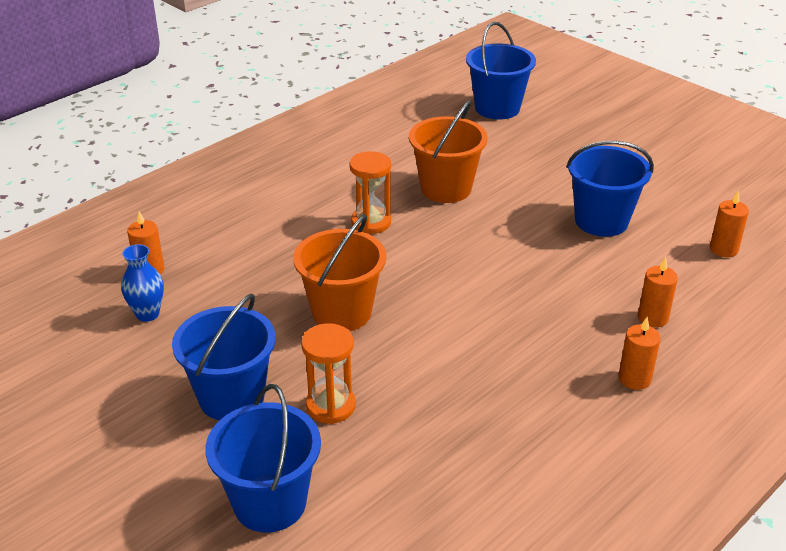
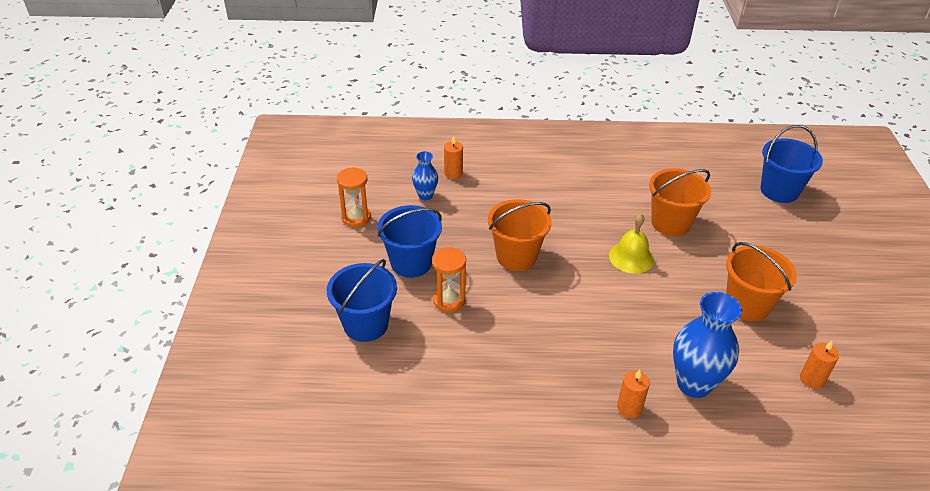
camera: 45 degrees right, 5 degrees up
orange hourglass [350,151,391,234] -> orange hourglass moved to [337,167,371,227]
blue bucket [566,141,654,237] -> orange bucket [726,242,797,321]
orange candle [638,257,678,327] -> blue vase [673,292,742,398]
none -> yellow bell [609,214,654,274]

